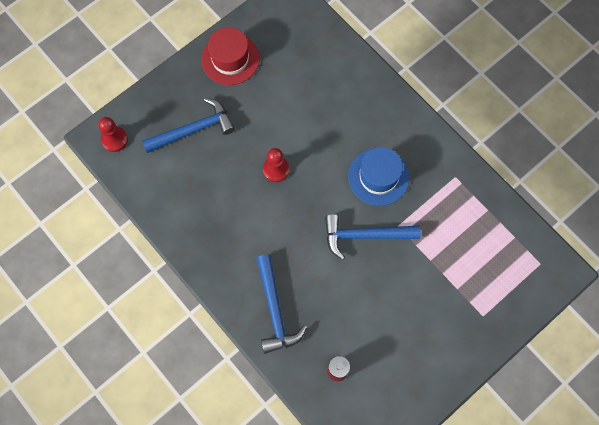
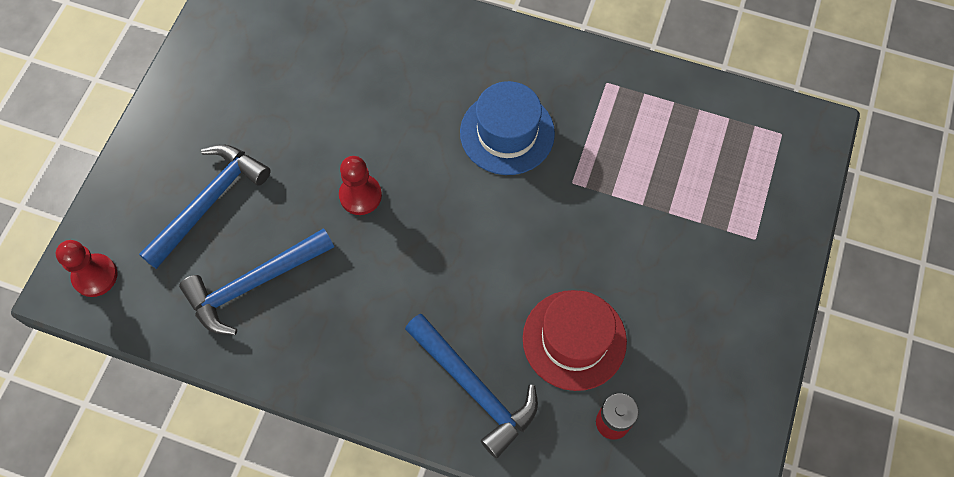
camera: 30 degrees left, 5 degrees down
red hat [201,27,260,85] -> red hat moved to [523,290,627,391]
blue hammer [325,214,421,260] -> blue hammer moved to [179,228,334,335]

